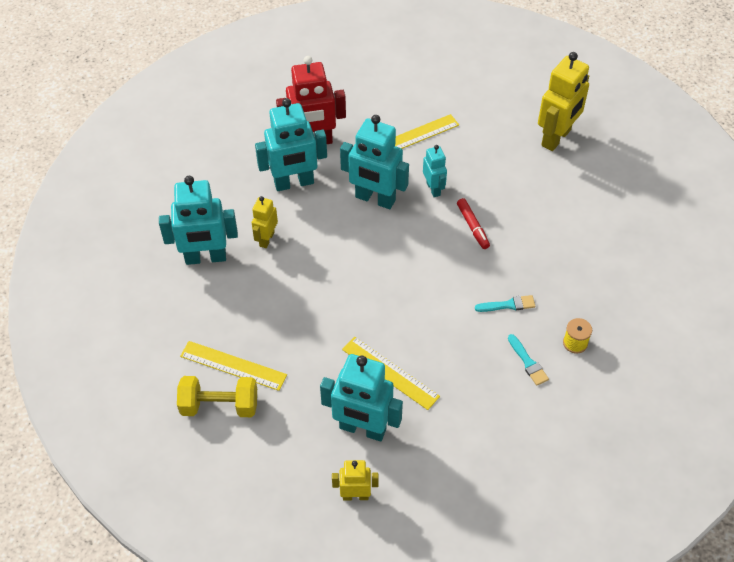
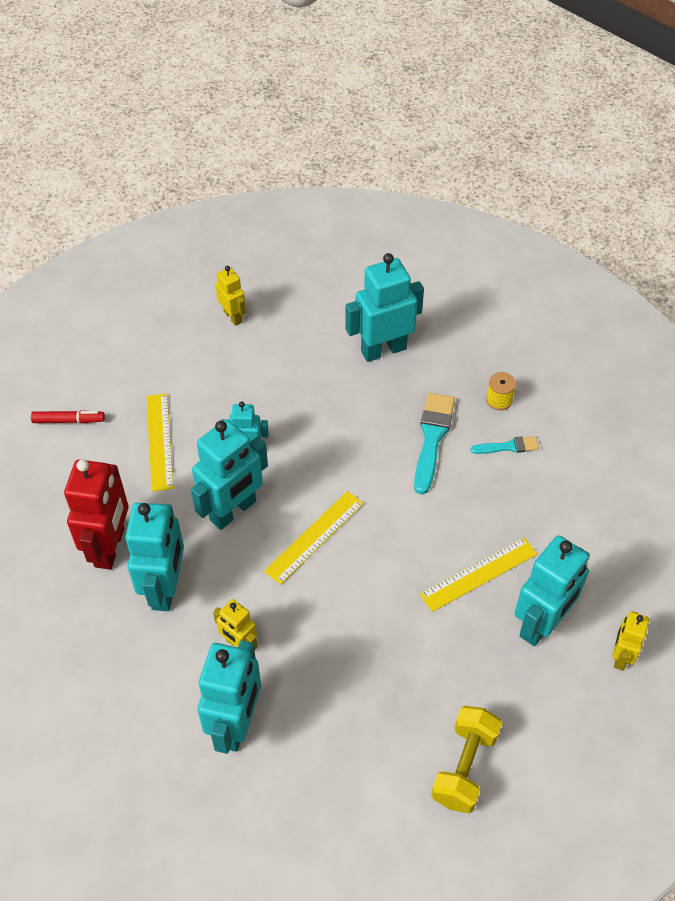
camera: 70 degrees left, 0 degrees up
yellow ruler [180,341,287,391] -> yellow ruler moved to [264,491,364,585]
red marker [457,198,490,249] -> red marker moved to [31,410,105,423]
turquoise brush [475,295,535,312] -> turquoise brush [414,393,455,494], size x1.79
yellow robot [538,52,589,151] -> yellow robot [215,266,246,326], size x0.55
none -> turquoise robot [345,253,424,362]

